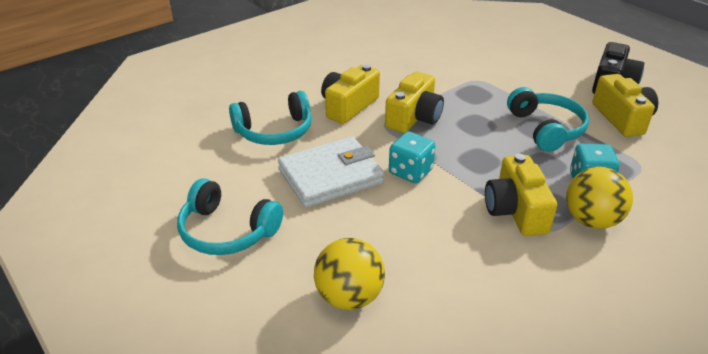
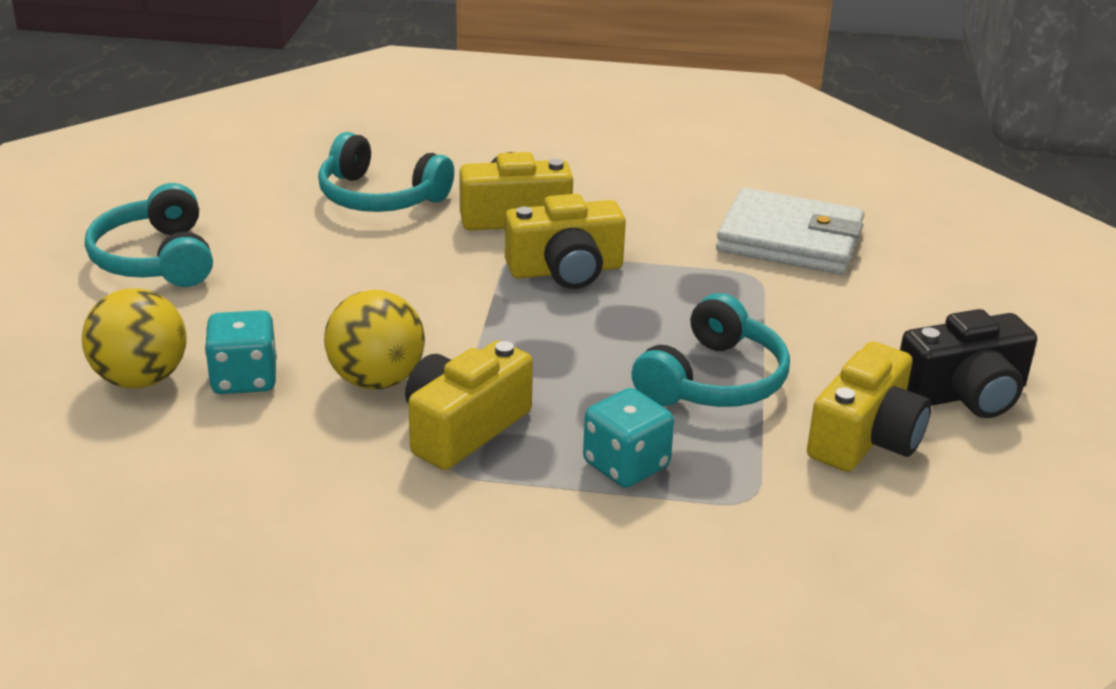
camera: 45 degrees right, 5 degrees down
white wallet [278,137,384,208] -> white wallet moved to [716,188,864,275]
turquoise dice [389,132,436,183] -> turquoise dice moved to [205,310,277,394]
yellow ball [566,167,633,229] -> yellow ball moved to [324,290,425,389]

